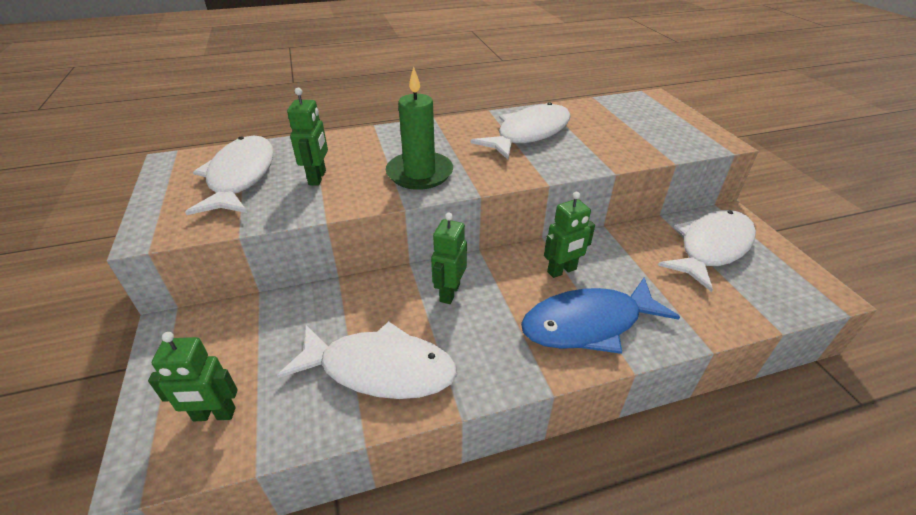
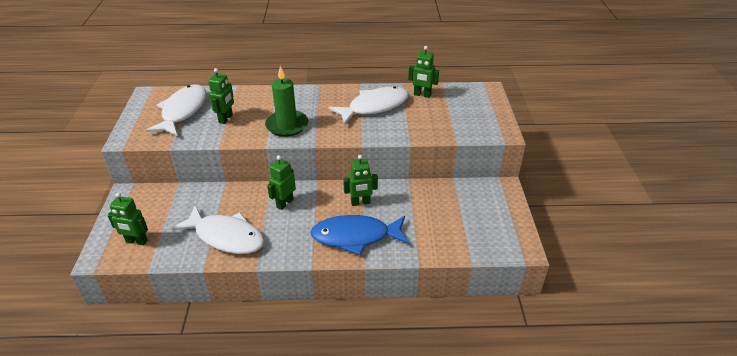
camera: 15 degrees right, 0 degrees up
white fish [658,210,756,292] -> none
none -> green robot [408,46,439,98]

